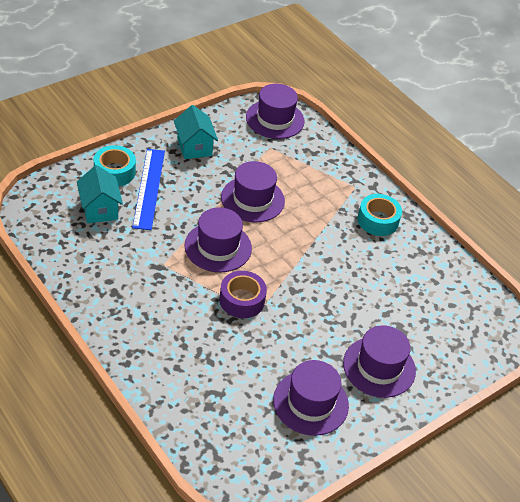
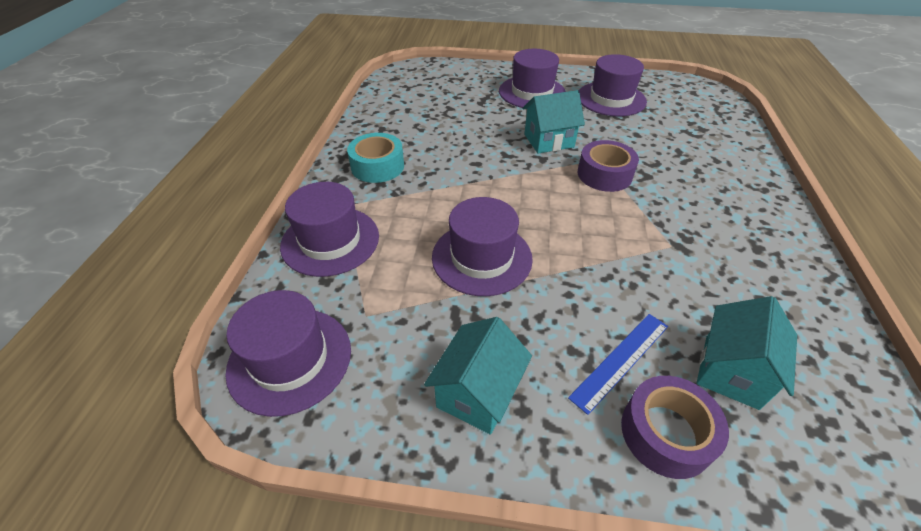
camera: 130 degrees left, 0 degrees up
turquoise tape [94,145,136,186] -> purple tape [621,376,729,479]
blue ruler [132,149,165,230] -> blue ruler [568,314,668,415], size x0.66
purple hat [184,208,252,272] -> purple hat moved to [280,182,379,277]
none -> turquoise house [523,90,585,153]

